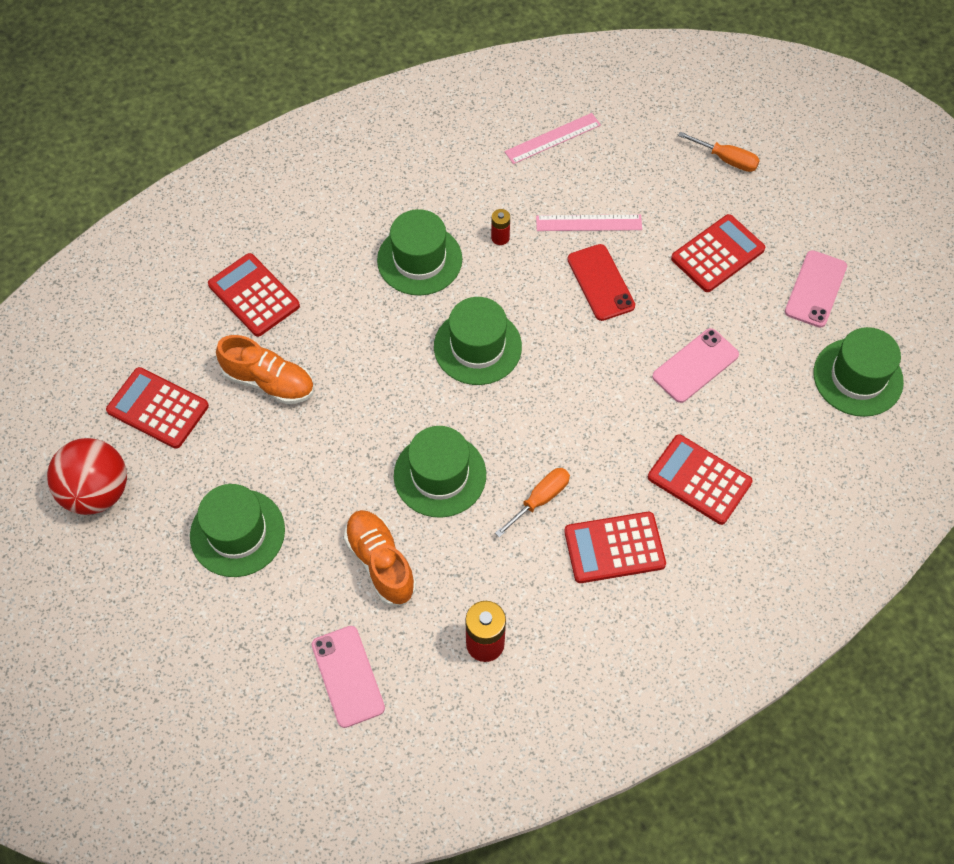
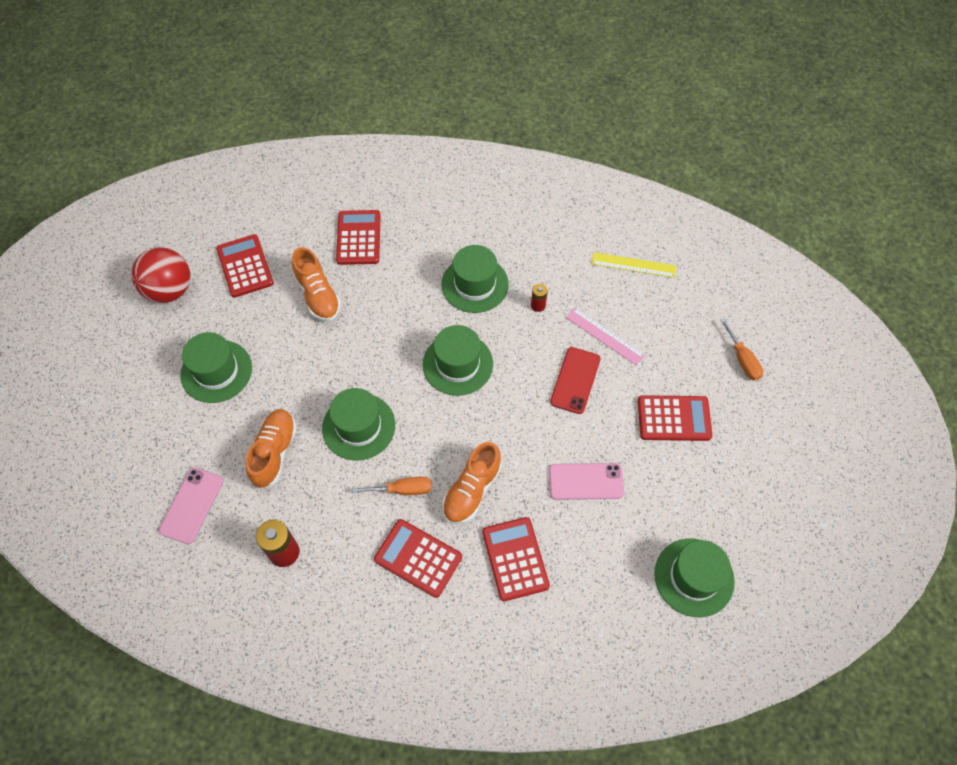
camera: 40 degrees right, 0 degrees up
pink ruler [504,113,601,164] -> yellow ruler [592,252,676,278]
pink phone [785,250,847,328] -> none
none -> orange shoe [442,442,502,524]

